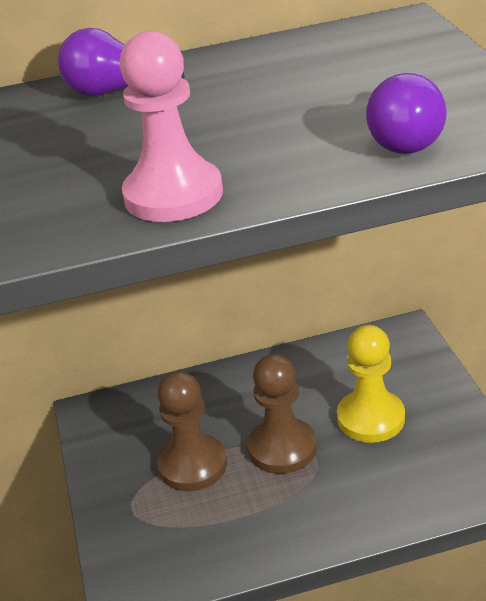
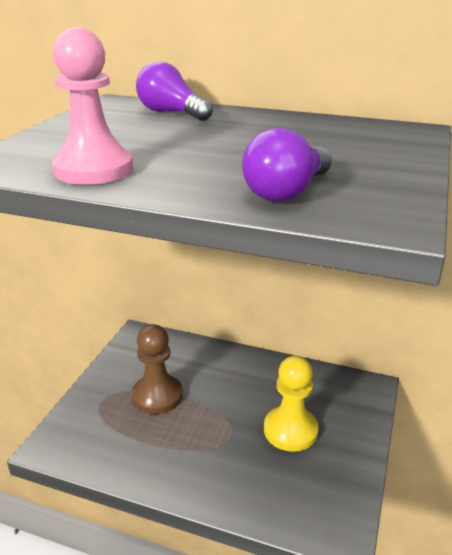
camera: 30 degrees right, 5 degrees down
brown pawn [247,354,317,474] -> none

